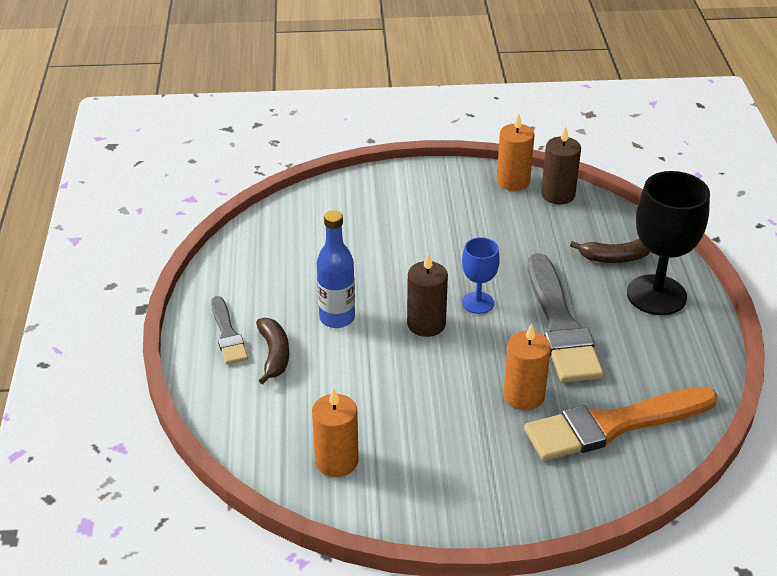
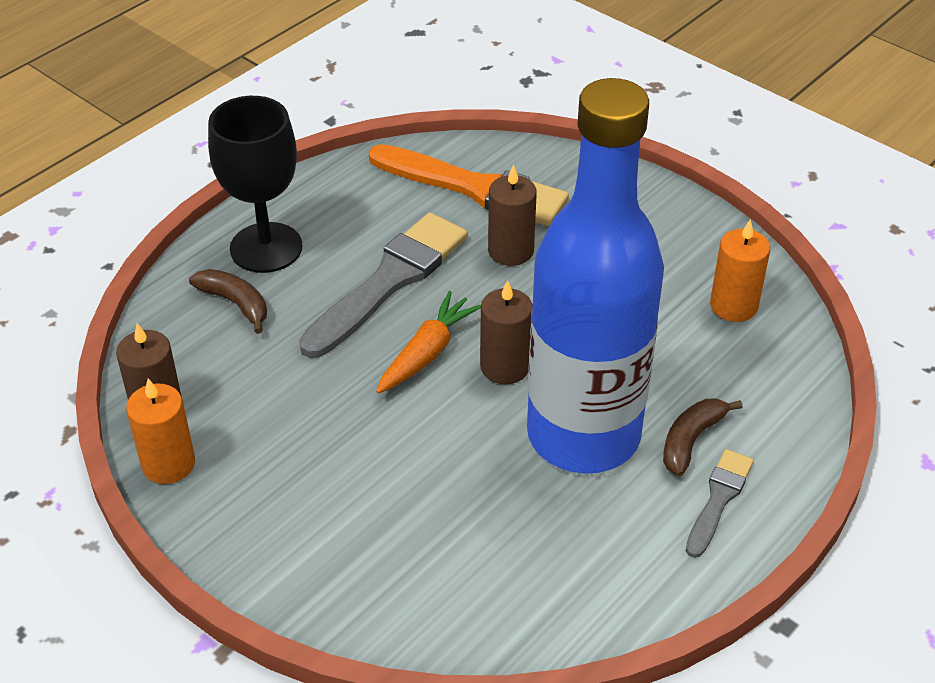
camera: 135 degrees left, 5 degrees up
blue bottle [317,210,355,328] -> blue bottle [527,78,664,474], size x2.35
blue goblet [462,237,500,314] -> orange carrot [376,291,481,394]
orange candle [504,324,551,410] -> brown candle [488,164,537,266]

